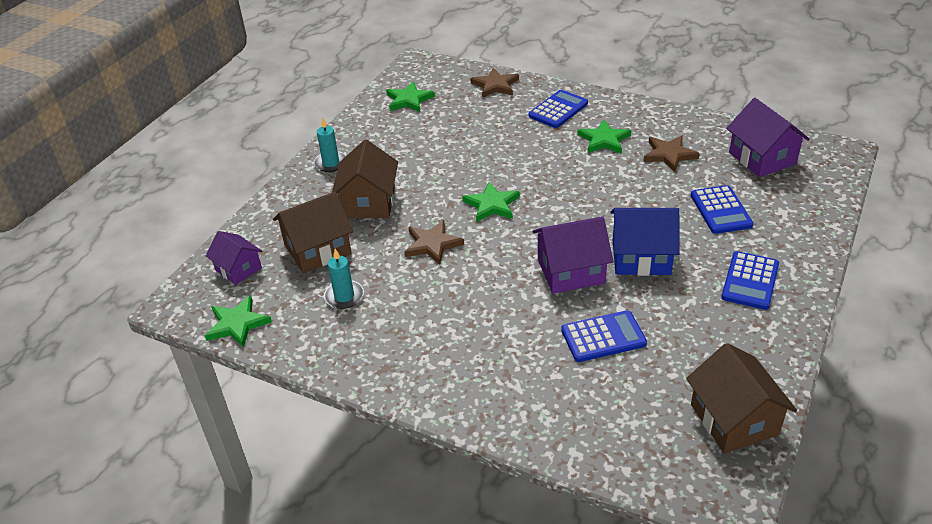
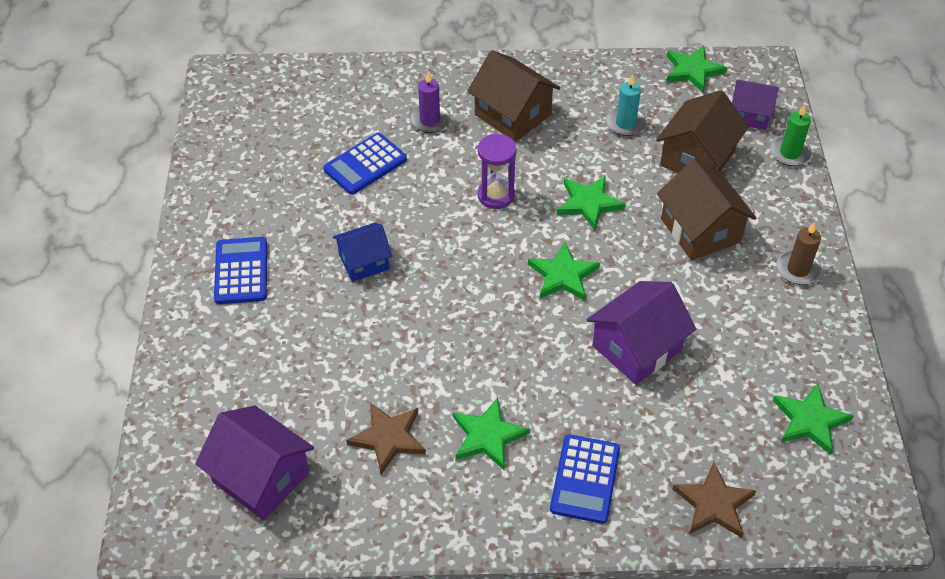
camera: 150 degrees right, 10 degrees up
turquoise candle [314,118,346,172] -> brown candle [776,223,822,285]
brown star [405,220,464,265] -> green star [557,175,626,230]
purple house [532,216,613,294] -> purple house moved to [587,281,696,385]
blue house [610,208,680,276] -> blue house [333,223,392,282], size x0.64
brown house [686,343,797,453] -> brown house moved to [467,50,560,142]
blue calculator [691,185,753,234] -> none
none -> purple candle [410,72,450,133]
none -> purple hourglass [478,134,517,209]
none -> green candle [770,104,812,166]

